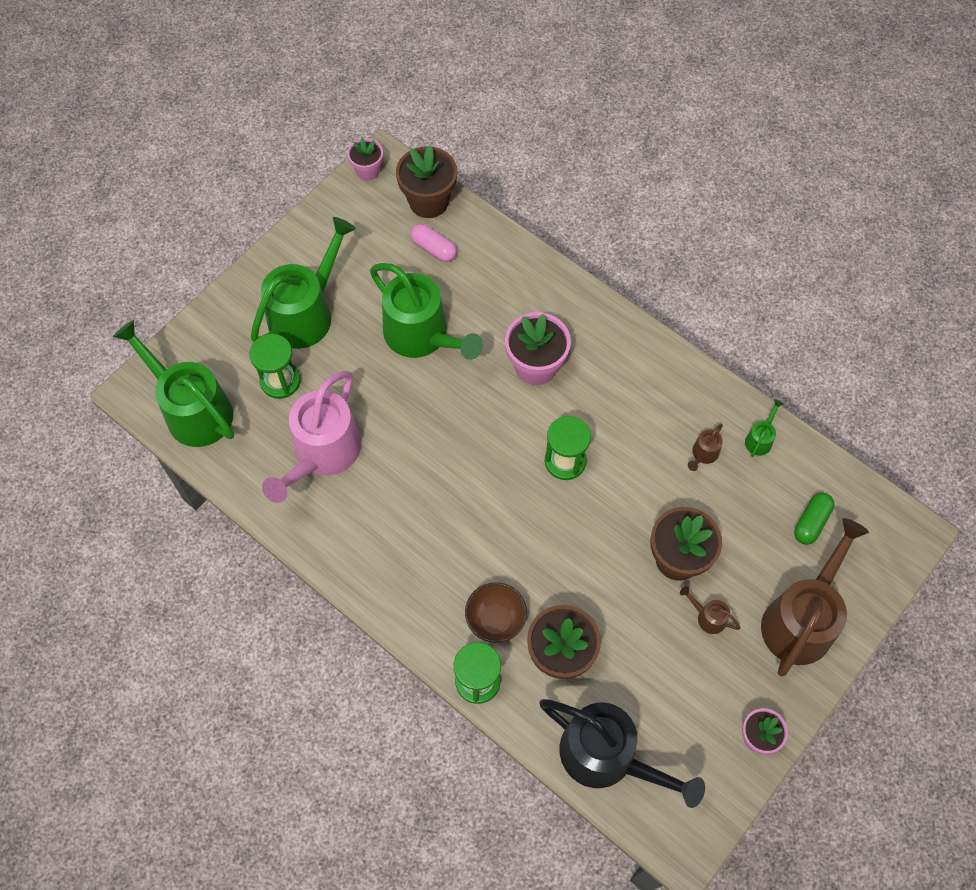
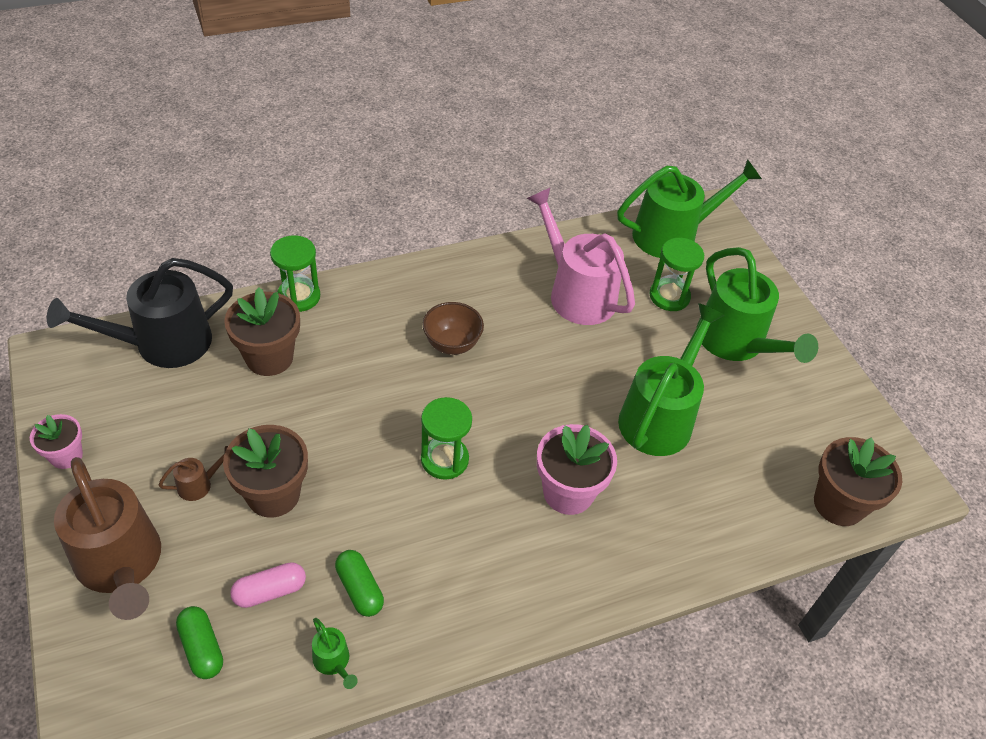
camera: 115 degrees right, 15 degrees down
pink flower pot [347,138,383,181] -> none
green watering can [370,263,483,360] -> green watering can turned 135 degrees clockwise [618,303,725,456]
pink capsule [410,224,457,262] -> pink capsule moved to [230,562,306,608]
brown bowl [465,582,527,643] -> brown bowl moved to [423,302,484,355]
brown watering can [688,424,723,471] -> green capsule [335,550,384,617]

